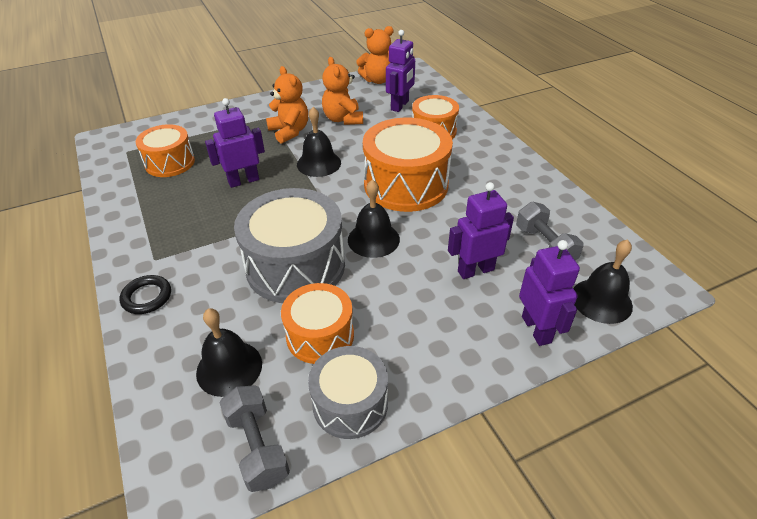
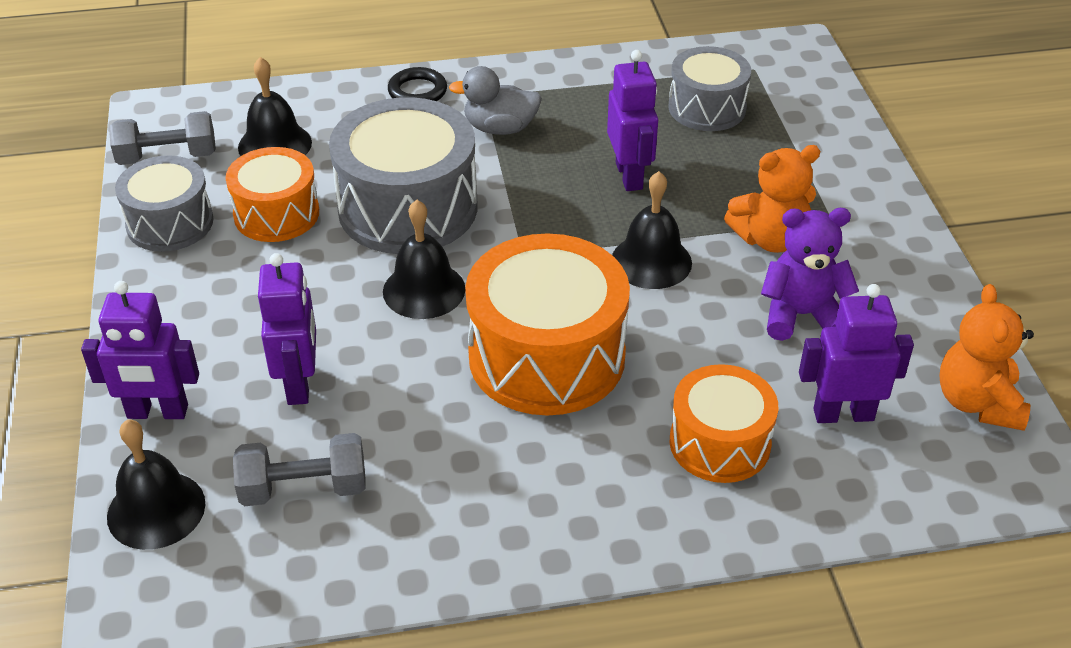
camera: 105 degrees right, 0 degrees up
orange drum [136,124,195,177] -> grey drum [669,46,751,131]
orange teddy bear [322,57,363,125] -> purple teddy bear [761,208,859,341]
purple robot [386,30,415,112] -> purple robot turned 135 degrees clockwise [799,284,914,423]
none -> grey duck [449,66,542,135]

